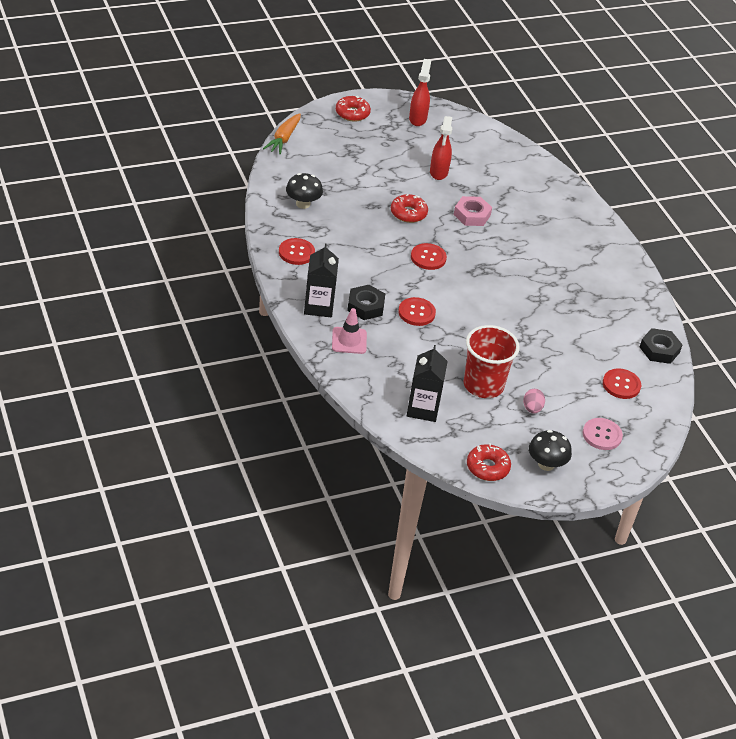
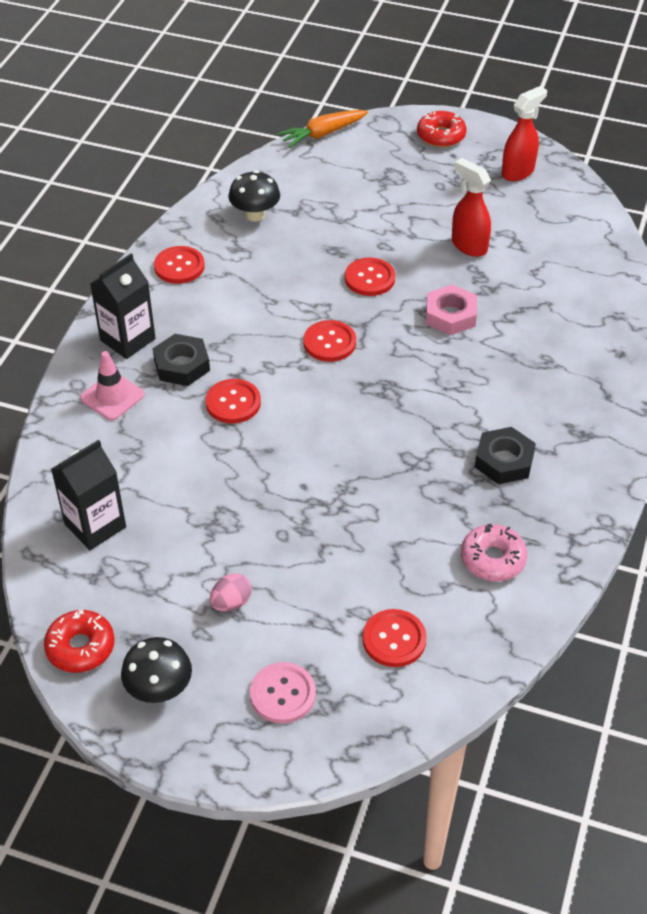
camera: 45 degrees right, 5 degrees up
red donut [391,194,428,223] -> red button [345,258,395,296]
red spray bottle [430,116,452,180] -> red spray bottle turned 90 degrees clockwise [452,158,491,257]
red cup [464,325,520,398] -> none
black nut [640,328,683,364] -> black nut moved to [475,427,536,484]
none -> pink donut [461,524,528,581]

